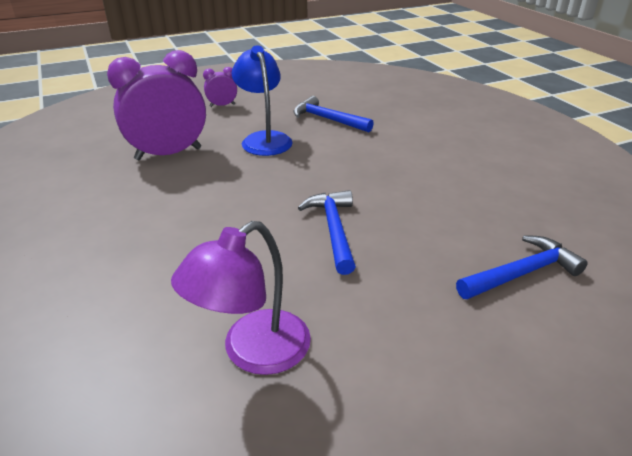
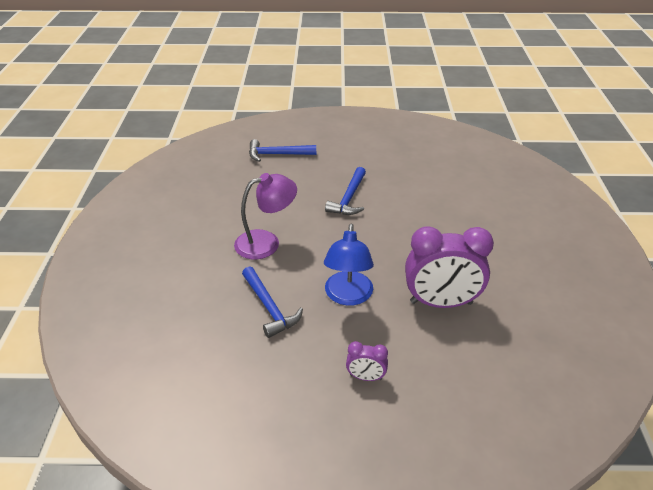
camera: 155 degrees left, 5 degrees up
purple lamp [171,221,311,375] -> purple lamp moved to [234,173,297,259]

